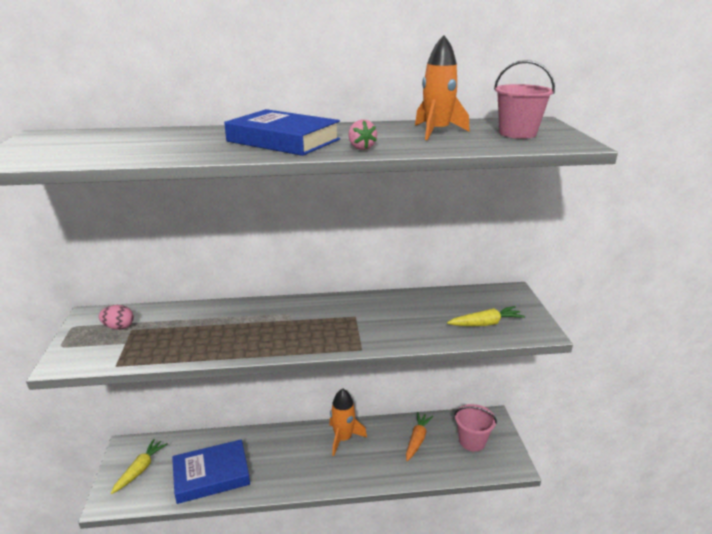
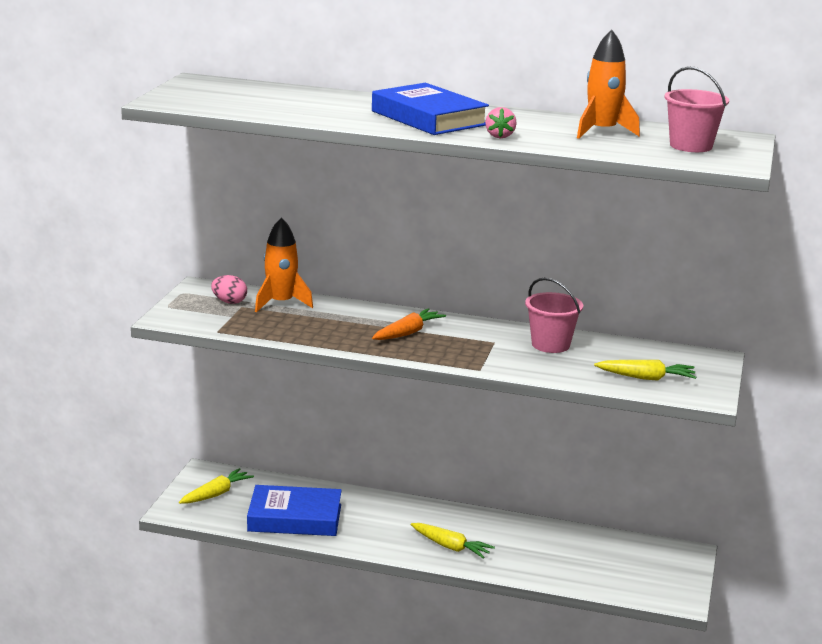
camera: 20 degrees right, 5 degrees down
orange rocket [329,388,367,456] -> orange rocket moved to [255,217,313,312]
orange carrot [406,412,433,461] -> orange carrot moved to [372,308,446,340]
pink bucket [454,404,497,451] -> pink bucket moved to [525,278,583,353]
none -> yellow carrot [411,523,495,559]

